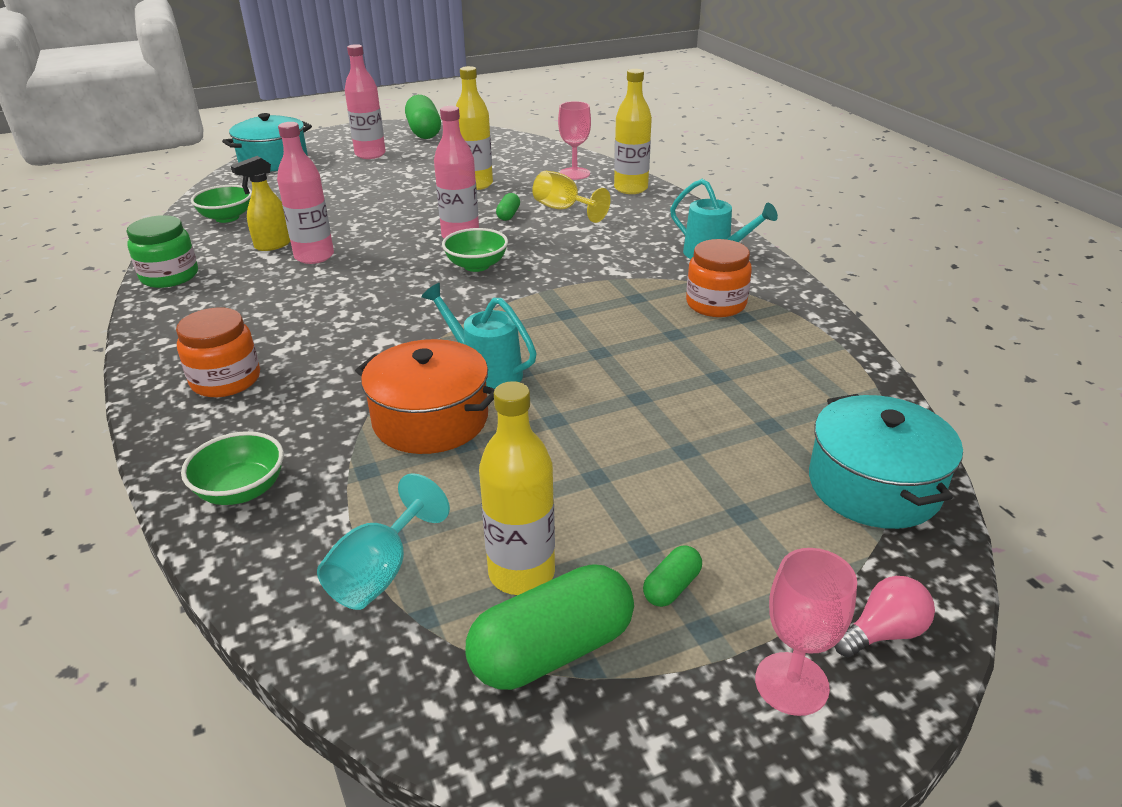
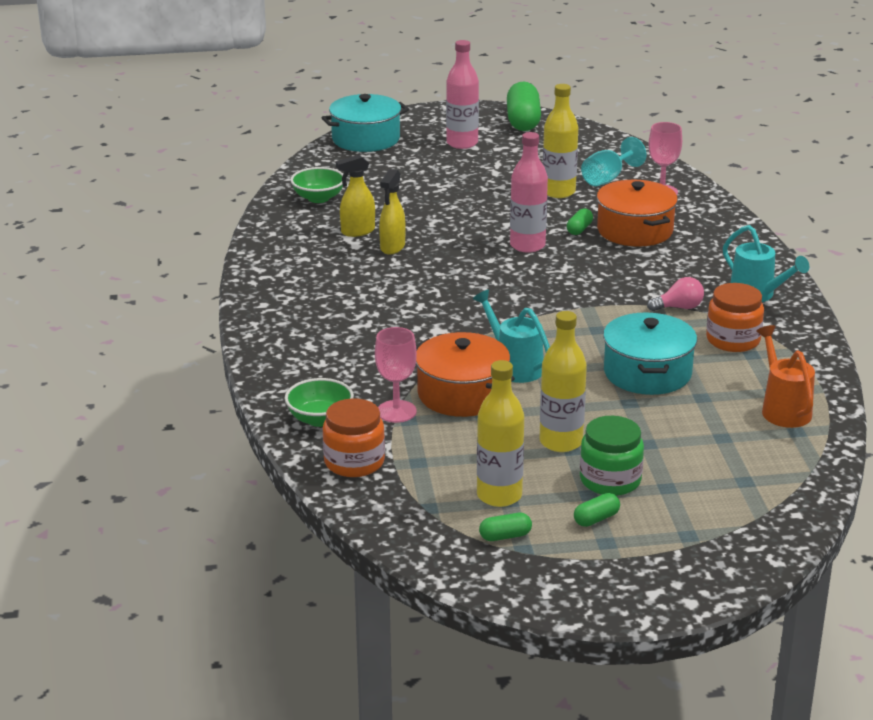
camera: 15 degrees right, 5 degrees down
green jar [127,215,198,288] -> green jar moved to [580,416,644,496]
orange jar [176,308,260,397] -> orange jar moved to [323,398,385,477]
pink bottle [277,122,334,264] -> yellow spray bottle [379,169,406,254]
turquoise goblet [317,473,450,610] -> turquoise goblet moved to [581,137,647,186]
green bowl [442,228,508,272] -> none
green capsule [465,564,634,690] -> green capsule [479,513,532,541], size x0.47
yellow goblet [532,171,610,223] -> orange pot [597,180,678,247]
yellow bottle [614,69,652,194] -> yellow bottle moved to [539,311,587,452]
pink goblet [755,548,857,716] -> pink goblet moved to [375,327,417,423]
turquoise pot [809,394,963,529] -> turquoise pot moved to [603,312,697,395]
pink light bulb [834,576,935,657] -> pink light bulb moved to [647,277,704,311]
none -> orange watering can [756,325,815,428]

